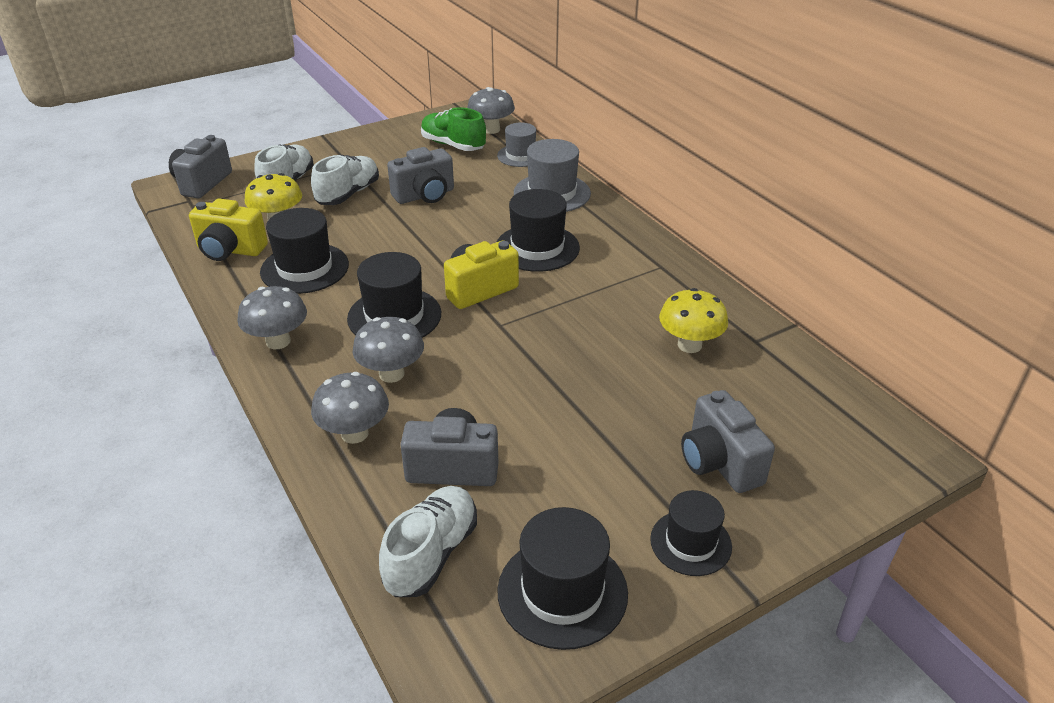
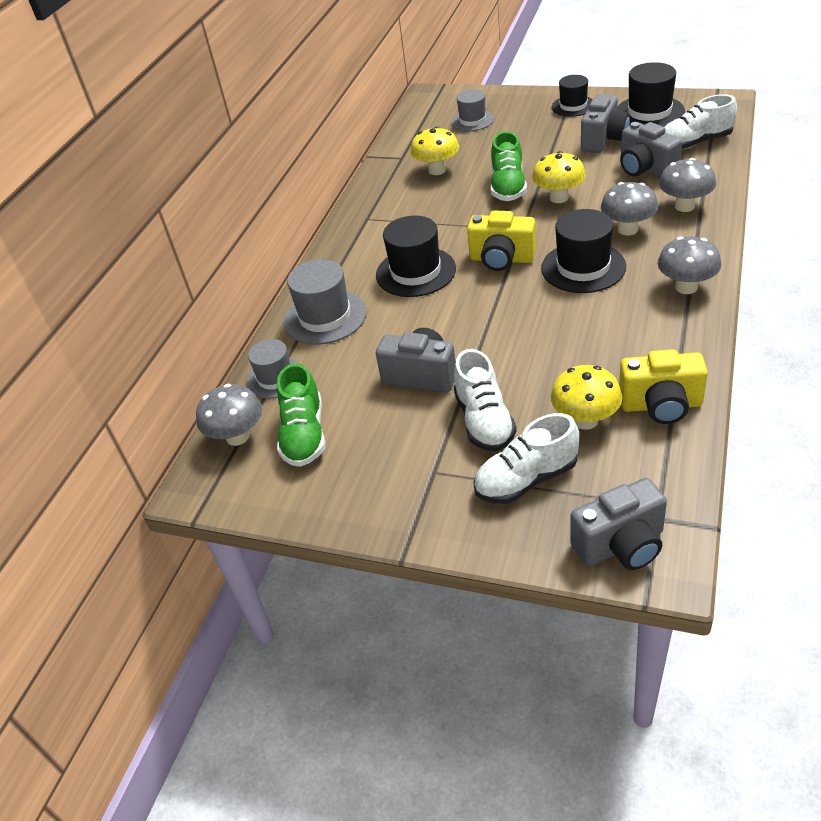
camera: 125 degrees left, 5 degrees up
yellow camera [189,199,268,261] -> yellow camera turned 120 degrees clockwise [619,349,708,424]
black hat [260,208,349,294] -> none
white shoe [311,155,379,205] -> white shoe turned 90 degrees counterclockwise [454,349,516,451]
grey camera [681,390,775,493] -> grey camera moved to [581,94,630,153]
none -> grey hat [451,90,494,131]
none -> green shoe [491,131,527,201]
none -> yellow mushroom [532,151,586,203]

